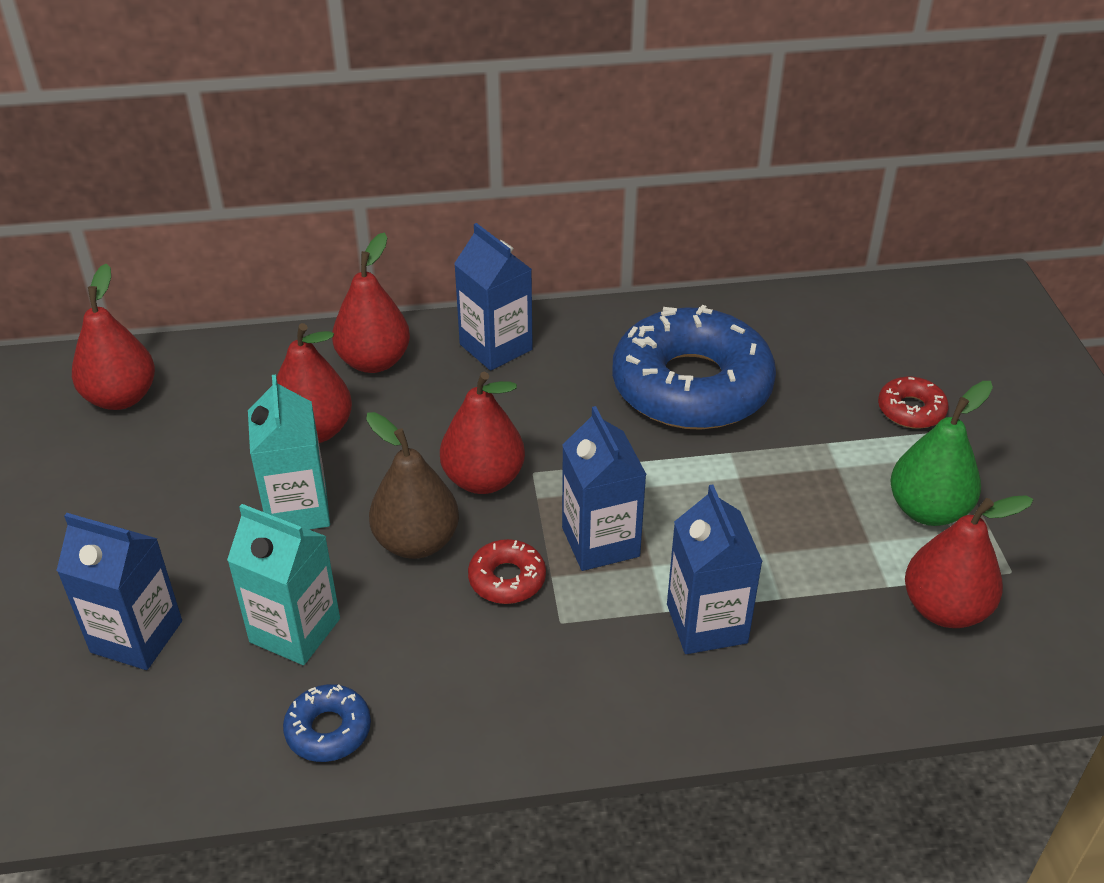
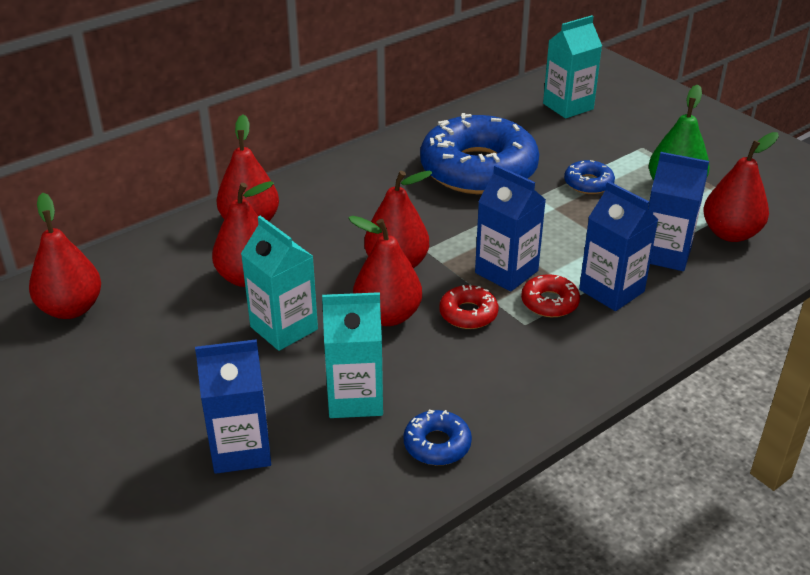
camera: 30 degrees left, 5 degrees down
brown pear [366,412,459,559] -> red pear [348,216,422,326]
blue carton [454,223,533,371] -> blue carton moved to [648,152,709,271]
red donut [878,377,949,429] -> red donut moved to [521,274,580,317]
none -> turquoise carton [543,15,602,119]
none -> blue donut [564,160,615,194]

